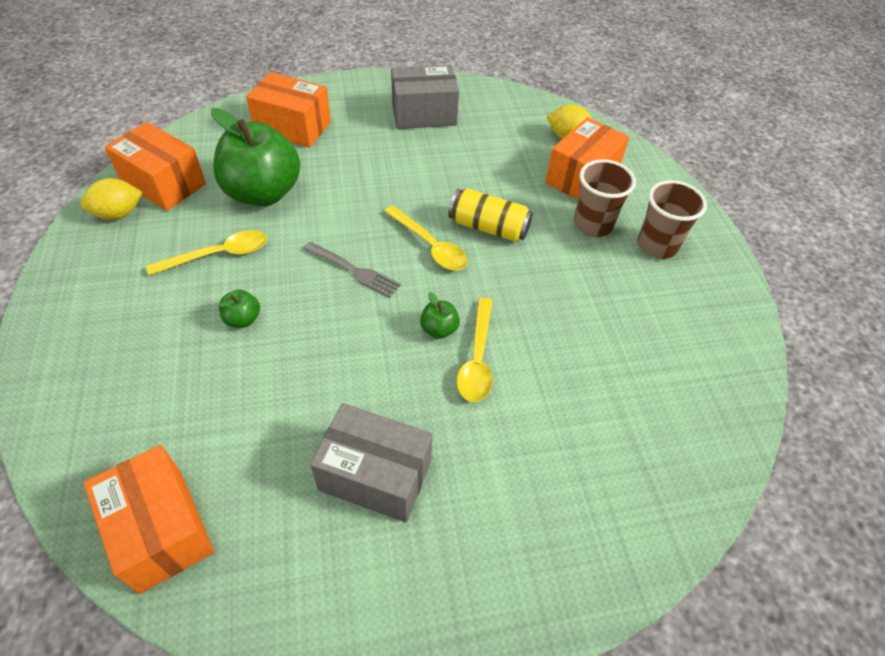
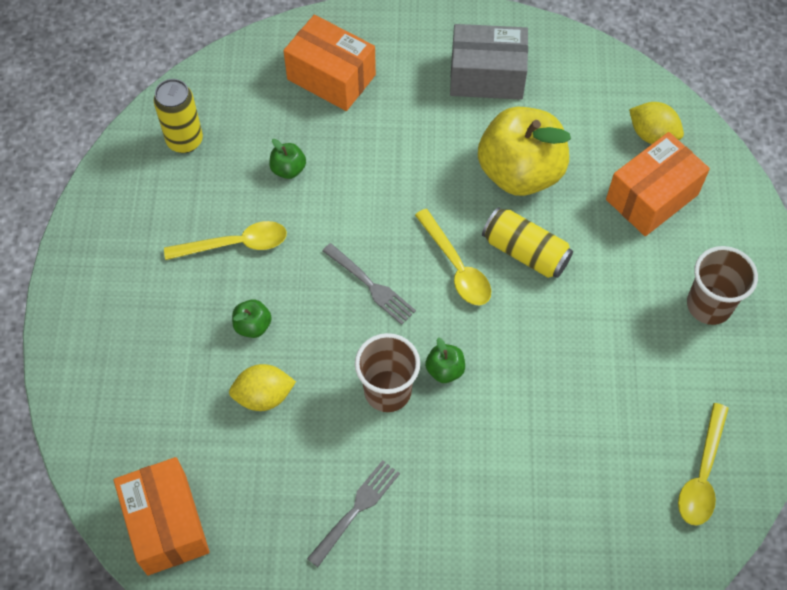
camera: 15 degrees right, 10 degrees up
yellow lemon [81,178,143,220] -> yellow lemon moved to [229,364,296,411]
orange box [105,122,206,211] -> yellow can [154,79,203,153]
green apple [211,108,301,206] -> green apple [269,139,306,179], size x0.41
grey box [310,403,433,522] -> grey fork [307,460,400,567]
yellow spoon [457,298,493,402] -> yellow spoon moved to [678,403,729,526]
brown cup [574,159,636,237] -> brown cup moved to [355,333,420,412]
none -> yellow apple [478,107,571,196]

